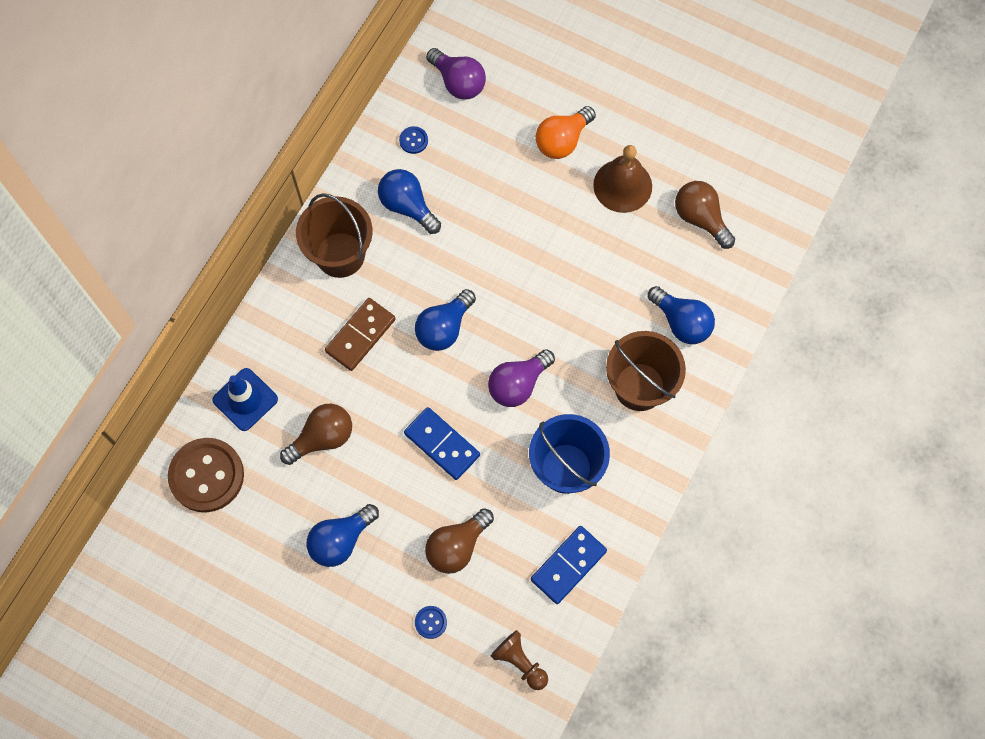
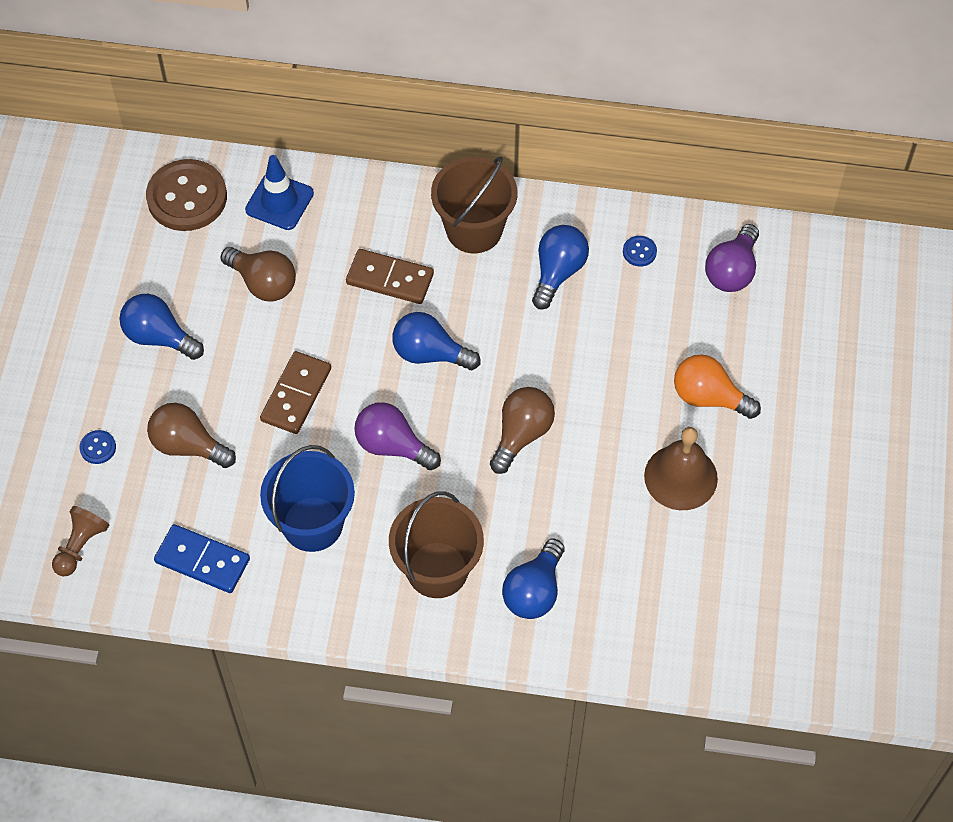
camera: 70 degrees right, 10 degrees down
blue domino [404,407,480,480] -> brown domino [260,351,331,434]
brown light bulb [675,181,735,249] -> brown light bulb moved to [490,387,555,474]

